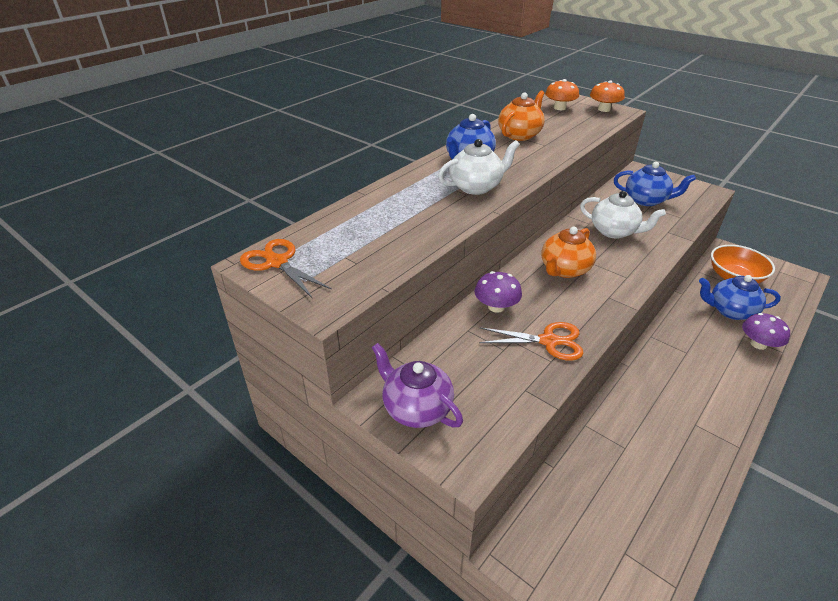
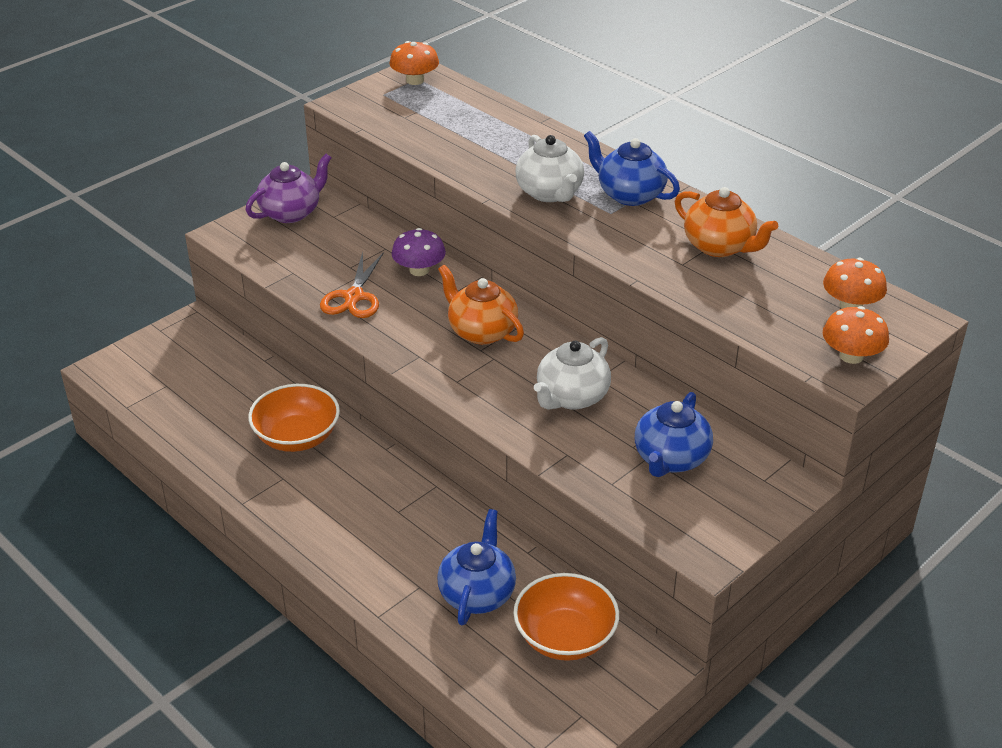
camera: 95 degrees right, 0 degrees up
orange scissors [240,239,332,299] -> orange mushroom [390,41,439,85]
purple mushroom [742,313,790,350] -> none
none -> orange bowl [248,384,340,452]

